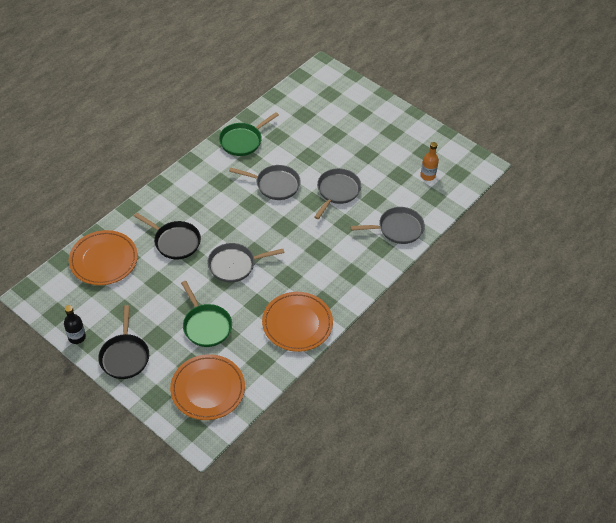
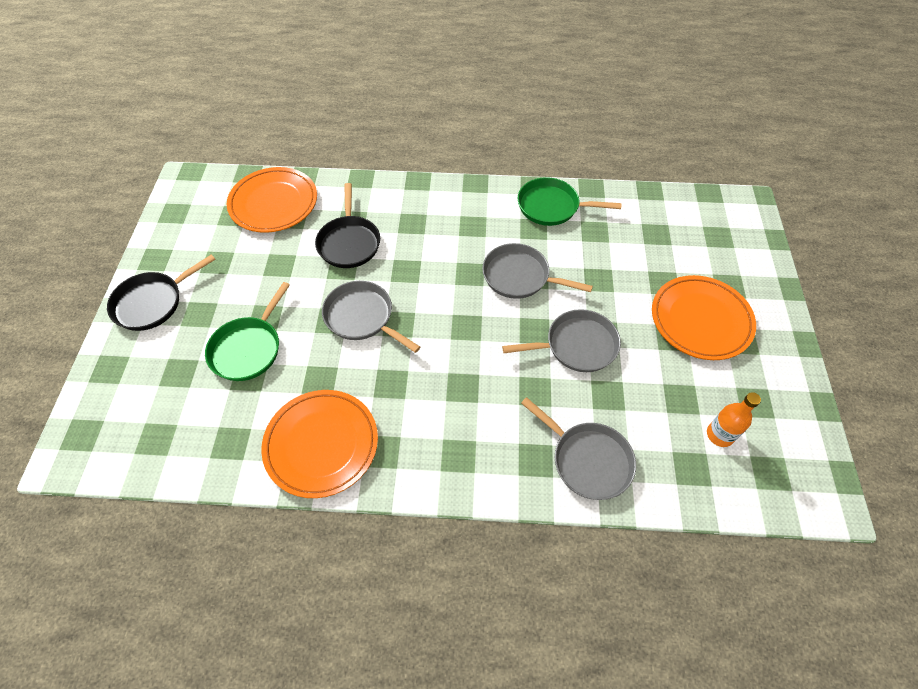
camera: 55 degrees right, 5 degrees up
black bottle [64,305,86,344] -> none
orange plate [170,354,245,420] -> orange plate moved to [652,275,756,360]
grey pan [229,165,301,200] -> grey pan turned 135 degrees clockwise [482,243,593,299]

